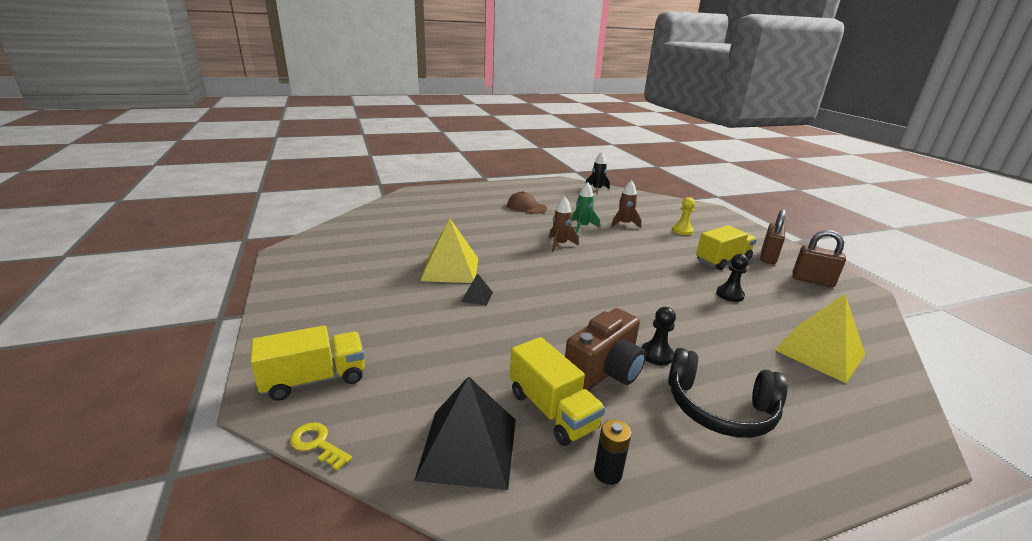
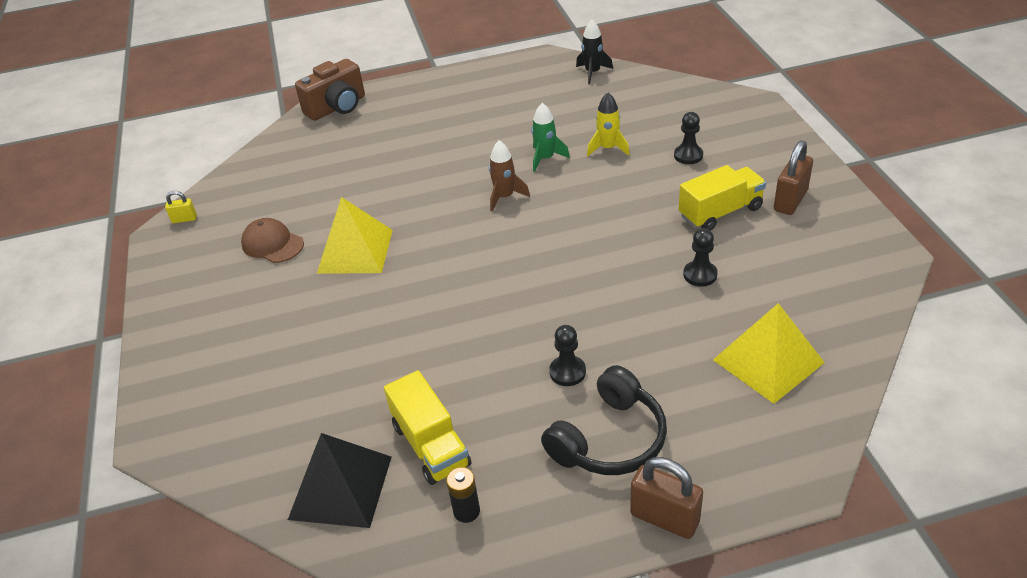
camera: 10 degrees right, 15 degrees up
yellow truck [250,325,365,401] -> none
yellow key [290,422,352,471] -> none
black pyramid [461,273,493,305] -> none
brown cap [507,191,547,214] -> brown cap moved to [241,218,304,263]
brown camera [565,308,646,391] -> brown camera moved to [295,59,365,121]
brown rocket [611,180,641,229] -> yellow rocket [587,92,630,156]
black headphones [668,348,788,438] -> black headphones turned 75 degrees counterclockwise [541,365,667,475]
yellow pawn [672,197,695,235] -> black pawn [674,112,703,164]
brown padlock [793,230,846,287] -> brown padlock moved to [630,457,703,539]
none -> yellow padlock [165,191,197,223]

